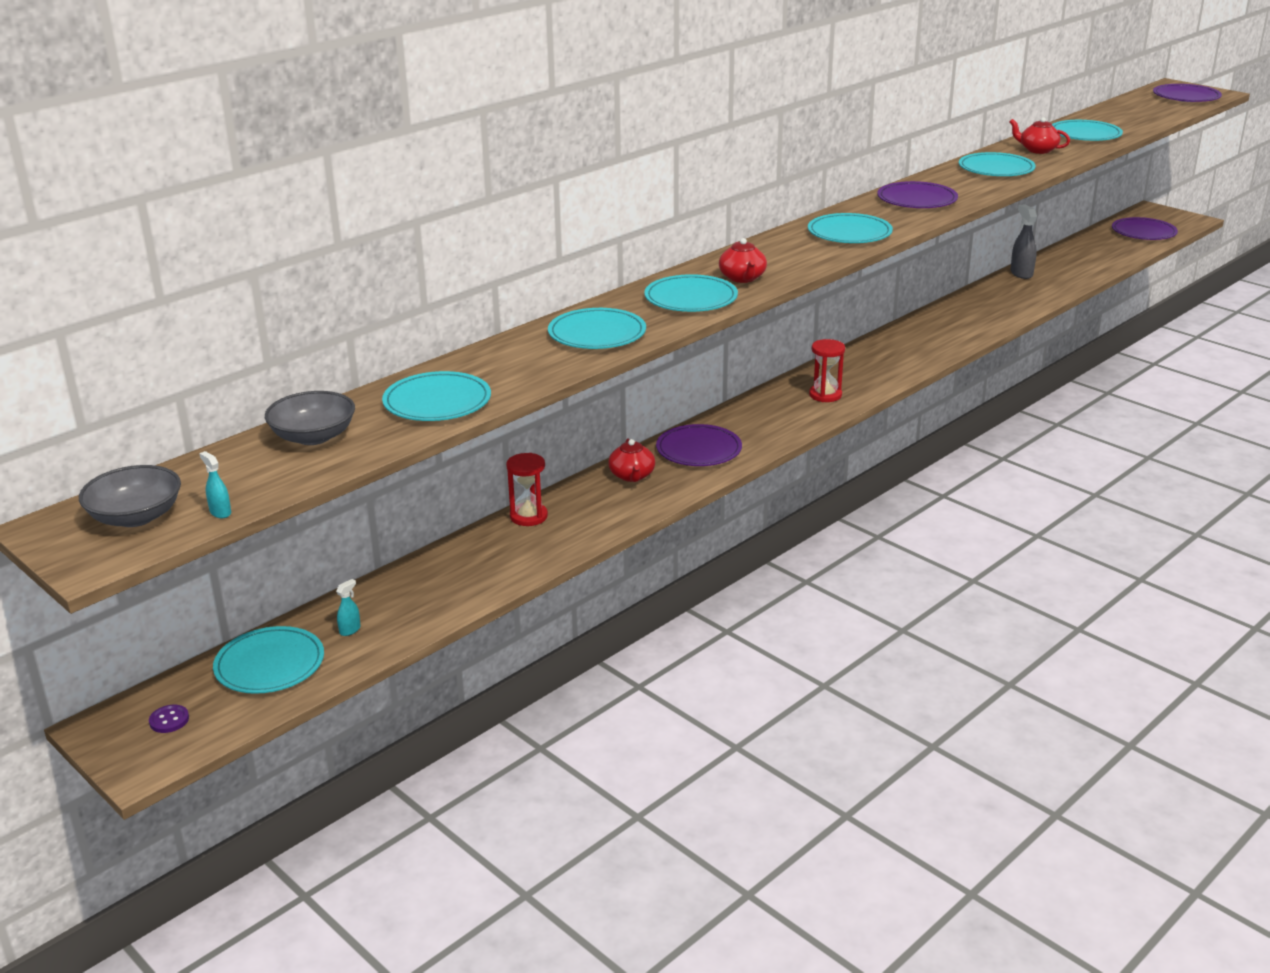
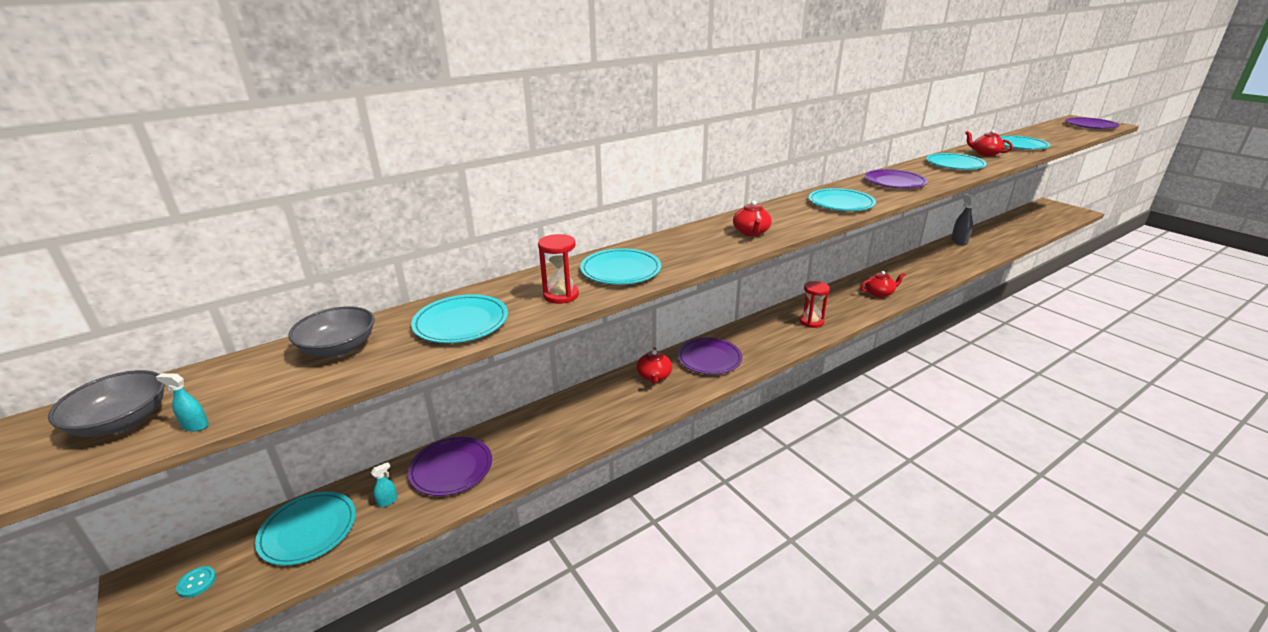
camera: 10 degrees right, 0 degrees up
purple button [149,705,189,733] -> turquoise button [176,566,216,598]
turquoise spray bottle [199,451,231,518] -> turquoise spray bottle turned 45 degrees counterclockwise [156,373,209,432]
red hourglass [506,453,548,526] -> red hourglass moved to [538,234,579,304]
turquoise plate [644,274,738,312] -> none
purple plate [1112,217,1178,240] -> purple plate moved to [408,437,492,496]
none -> red teapot [860,271,906,297]

